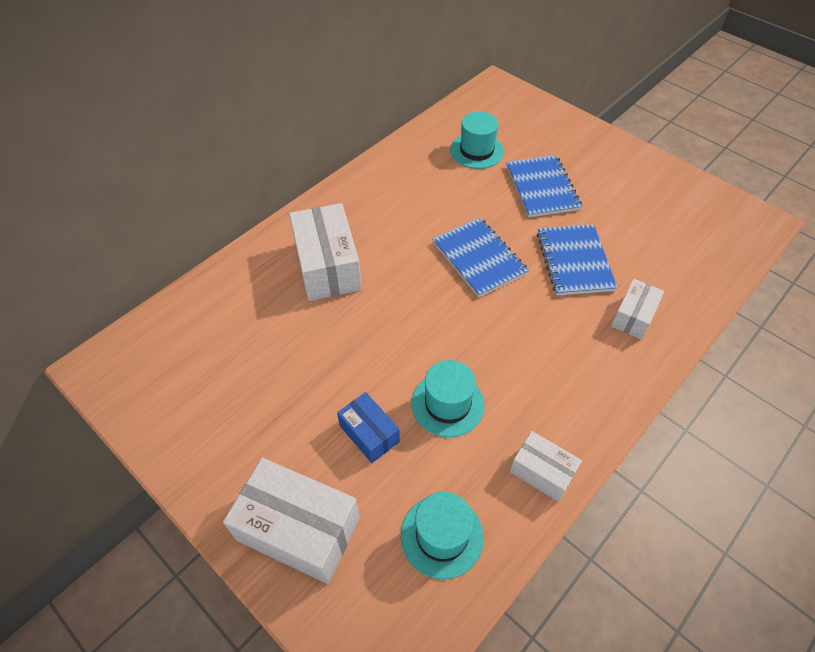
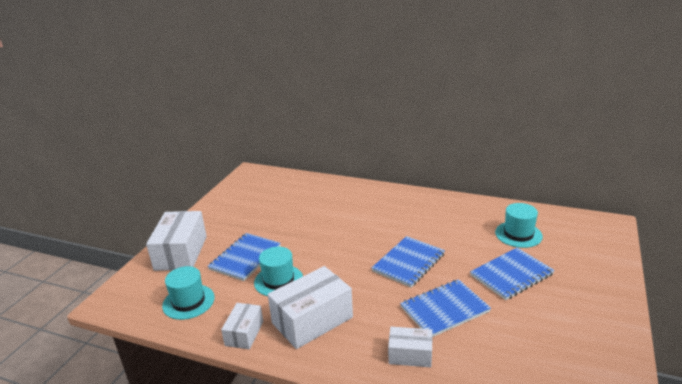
camera: 70 degrees right, 25 degrees down
white box [289,203,362,301] -> white box moved to [268,266,353,349]
blue box [337,392,400,463] -> blue notebook [208,233,281,281]

